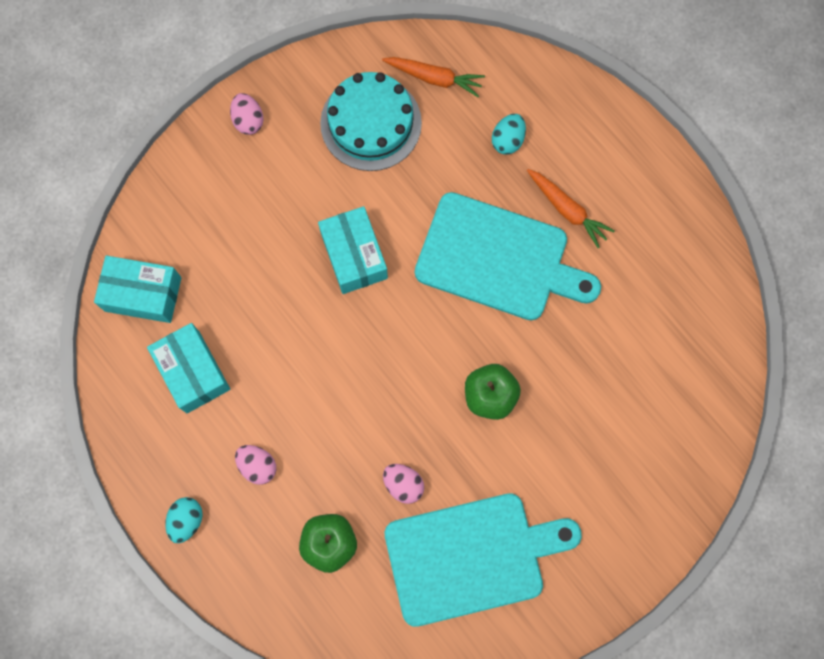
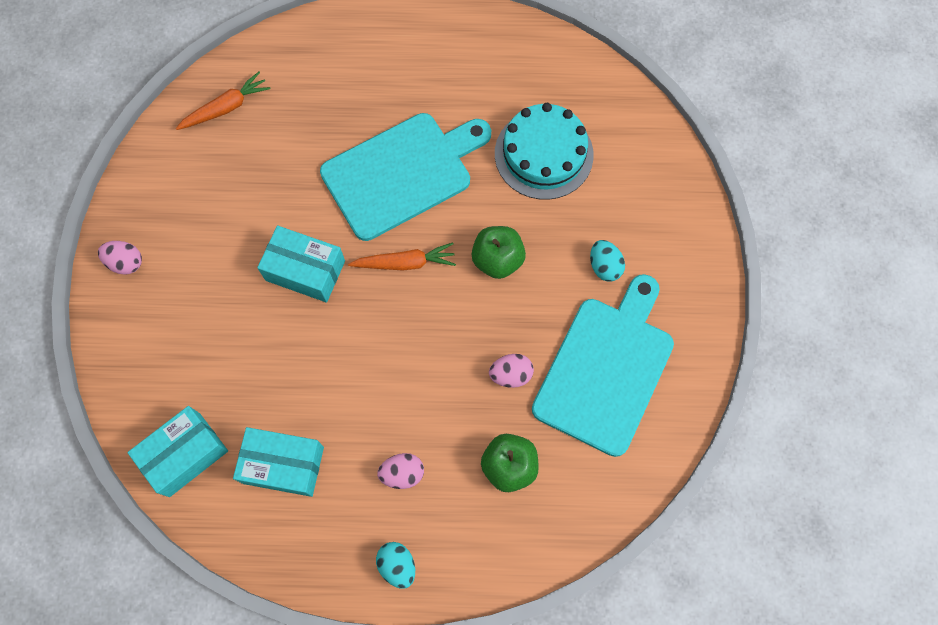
camera: 50 degrees left, 5 degrees down
turquoise cake [320,72,422,171] -> turquoise cake moved to [495,103,594,200]
turquoise egg [492,114,526,155] -> turquoise egg moved to [590,240,625,281]
orange carrot [527,169,615,248] -> orange carrot moved to [348,243,456,271]

